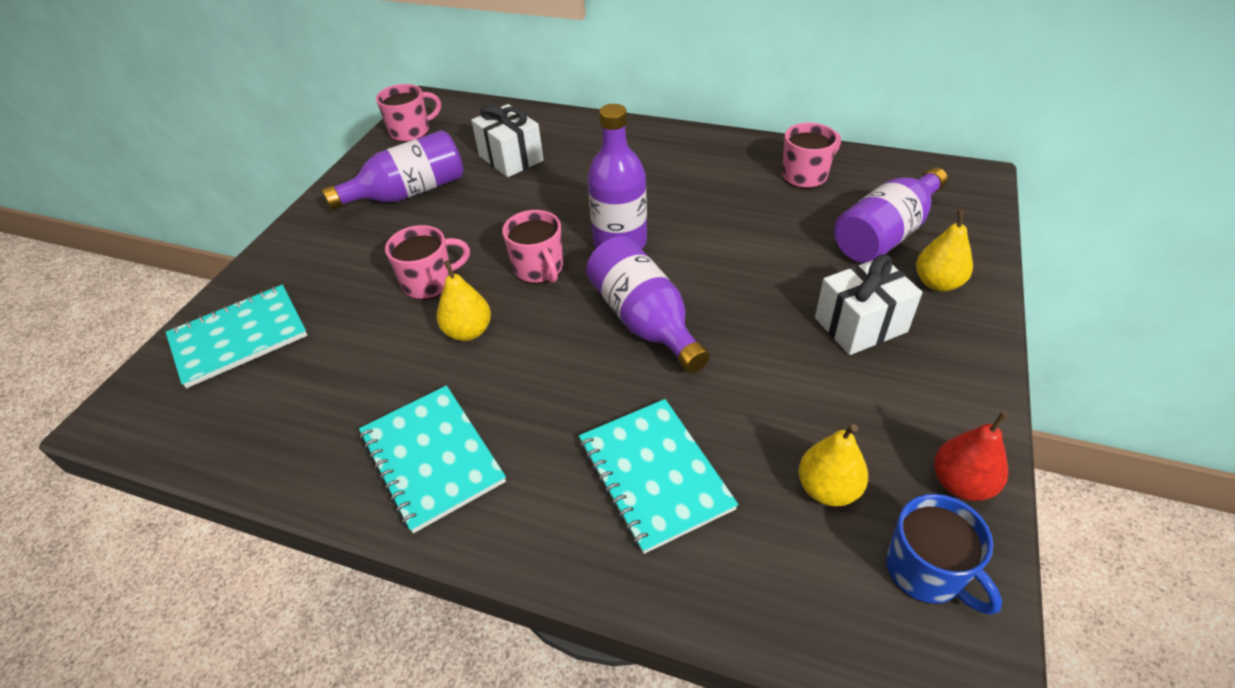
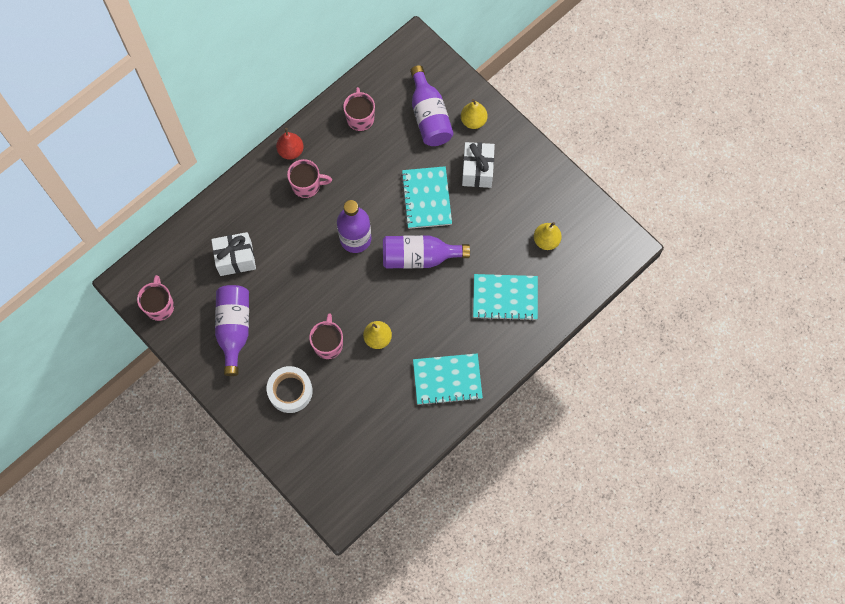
camera: 65 degrees left, 25 degrees up
turquoise notebook [166,285,308,388] -> turquoise notebook moved to [401,166,452,229]
pink mug [502,210,563,284] -> pink mug moved to [287,159,332,198]
blue mug [886,494,1002,615] -> none
red pear [934,411,1009,501] -> red pear moved to [276,128,304,160]
none -> white tape [267,366,313,413]

